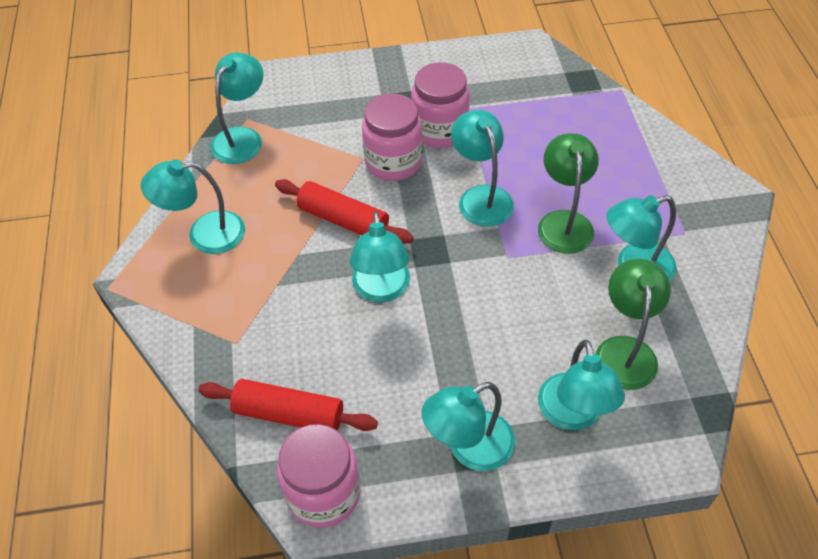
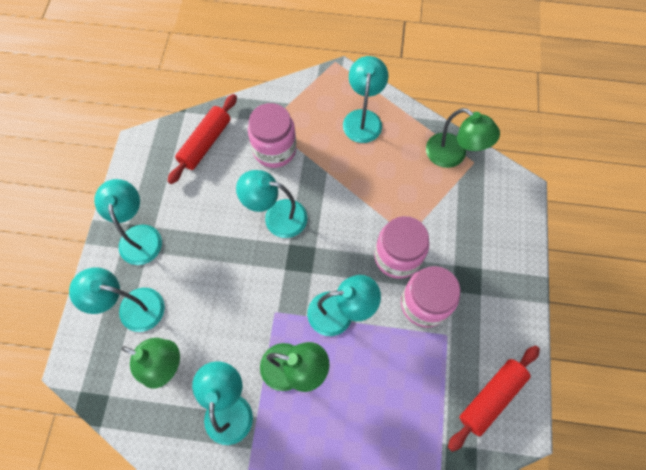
camera: 105 degrees right, 15 degrees up
turquoise lamp [210,52,263,164] -> green lamp [426,108,500,168]
red rolling pin [275,179,414,244] -> red rolling pin moved to [448,346,540,452]
pink jar [277,424,361,528] -> pink jar moved to [248,103,297,168]

